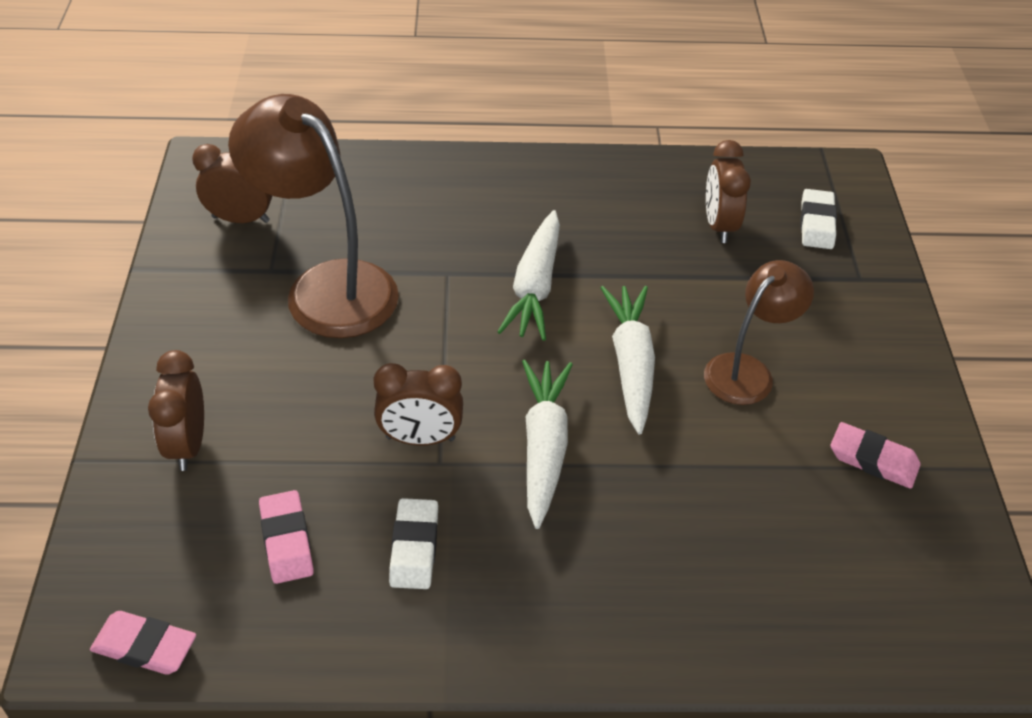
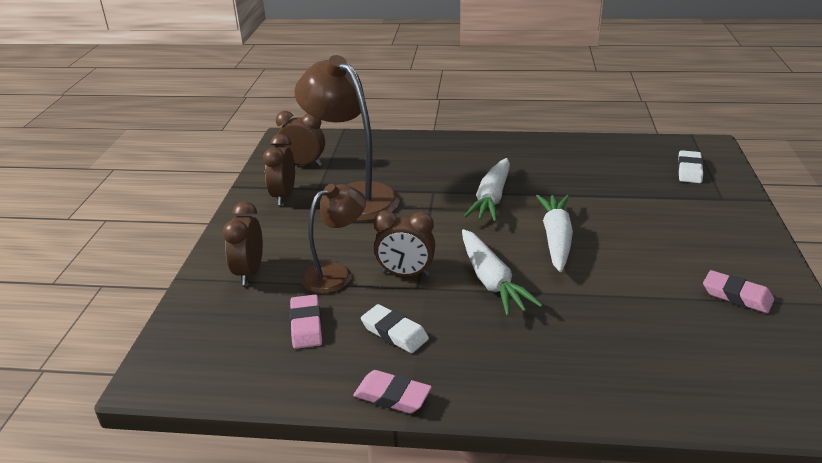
camera: 10 degrees right, 15 degrees down
pink eraser [90,611,196,675] -> pink eraser moved to [353,370,432,413]
white eraser [389,498,438,589] -> white eraser turned 60 degrees counterclockwise [361,304,429,353]
white carrot [522,360,573,529] -> white carrot turned 150 degrees clockwise [462,229,543,316]
brown lamp [704,260,814,405] -> brown lamp moved to [301,184,366,294]
brown clock [706,140,751,243] -> brown clock moved to [263,134,295,205]

